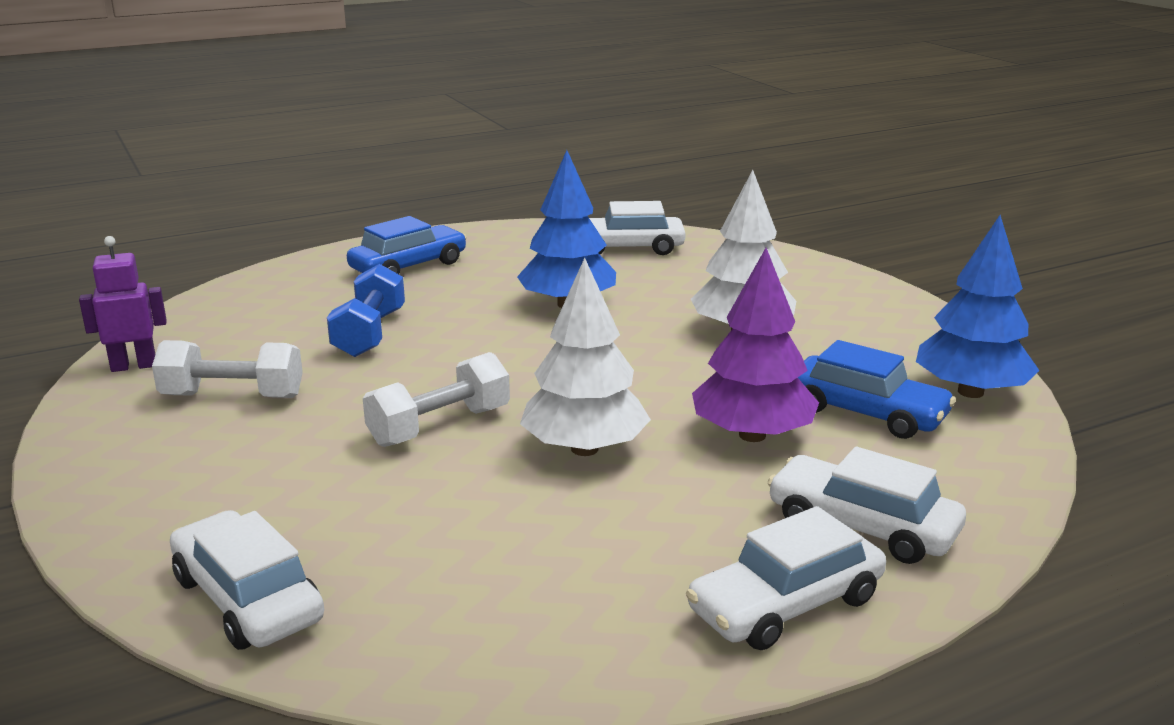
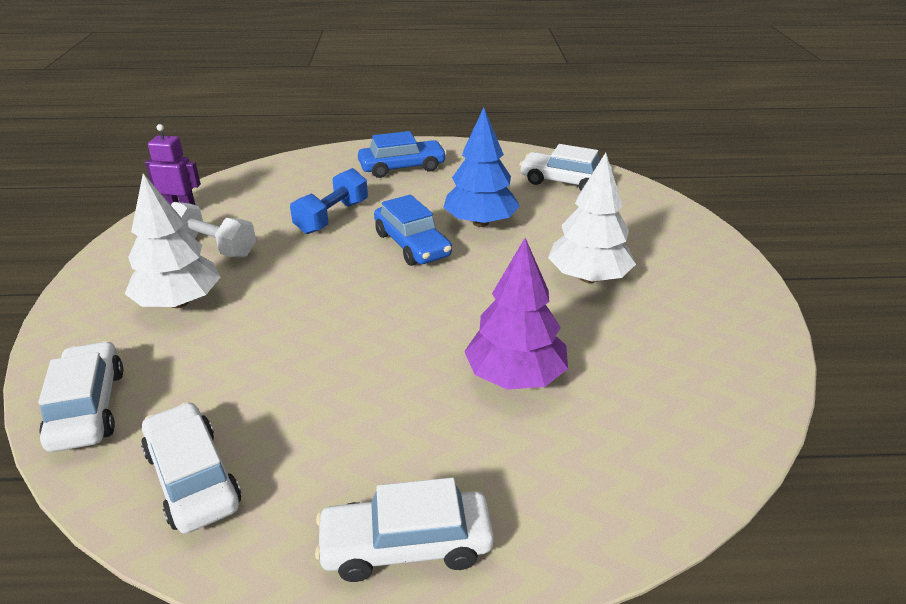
camera: 25 degrees right, 10 degrees up
white dumbbell [363,352,510,447] -> none
white tree [520,258,651,456] -> white tree moved to [125,173,221,308]
white car [768,447,966,564] -> white car moved to [141,402,241,534]
blue car [798,340,956,439] -> blue car moved to [374,194,452,266]
blue tree [916,215,1040,398] -> none

